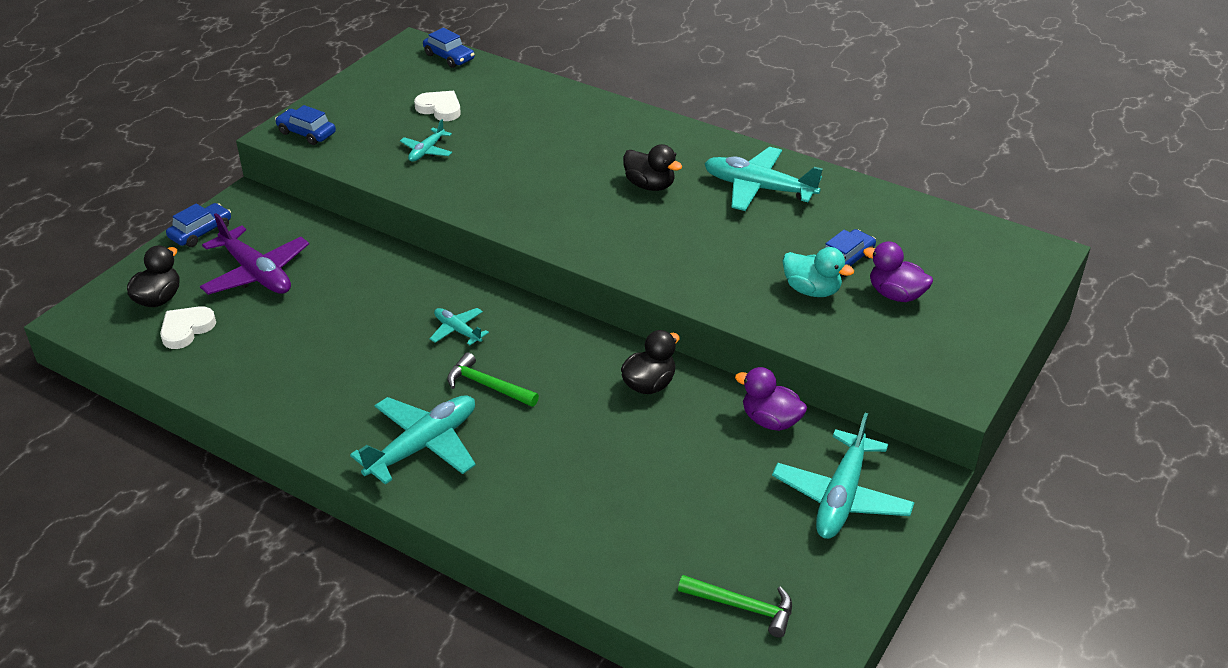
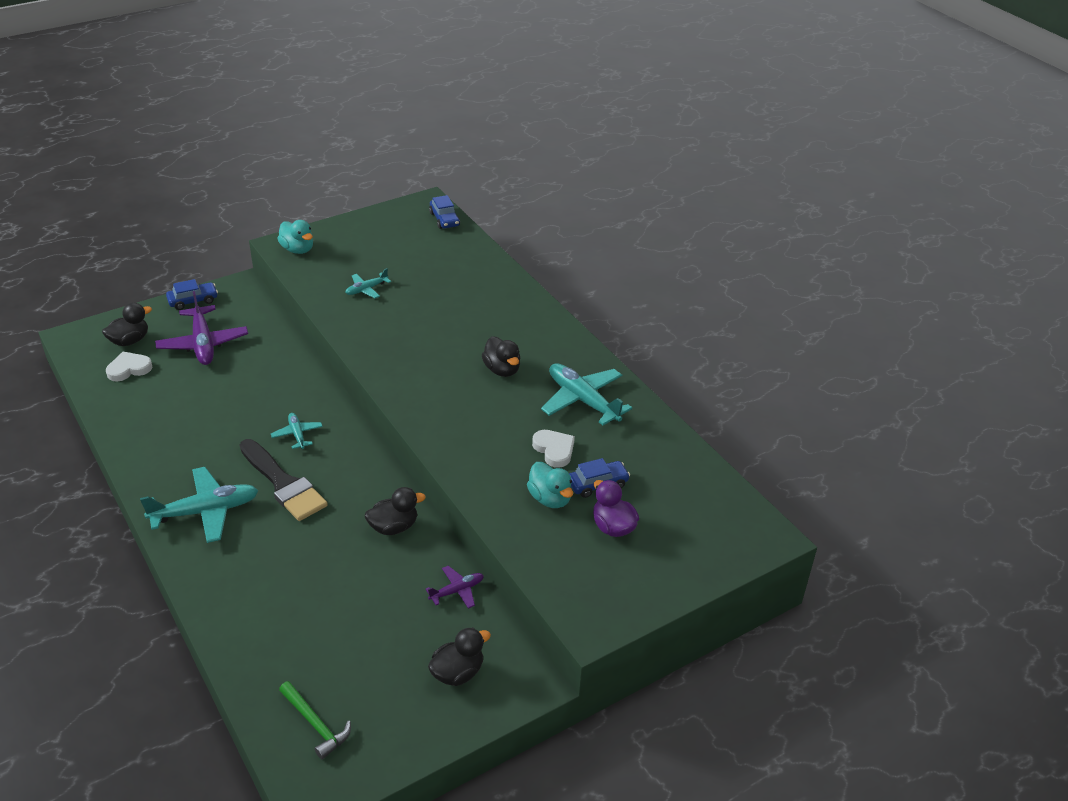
camera: 25 degrees right, 0 degrees up
blue car [275,105,336,145] -> turquoise duck [277,220,313,254]
white heart [414,91,461,121] -> white heart moved to [532,430,575,468]
green hammer [447,352,539,407] -> black brush [240,439,328,521]
purple duck [735,367,807,431] -> purple plane [426,566,484,609]
turquoise plane [772,413,915,539] -> black duck [428,627,491,686]

